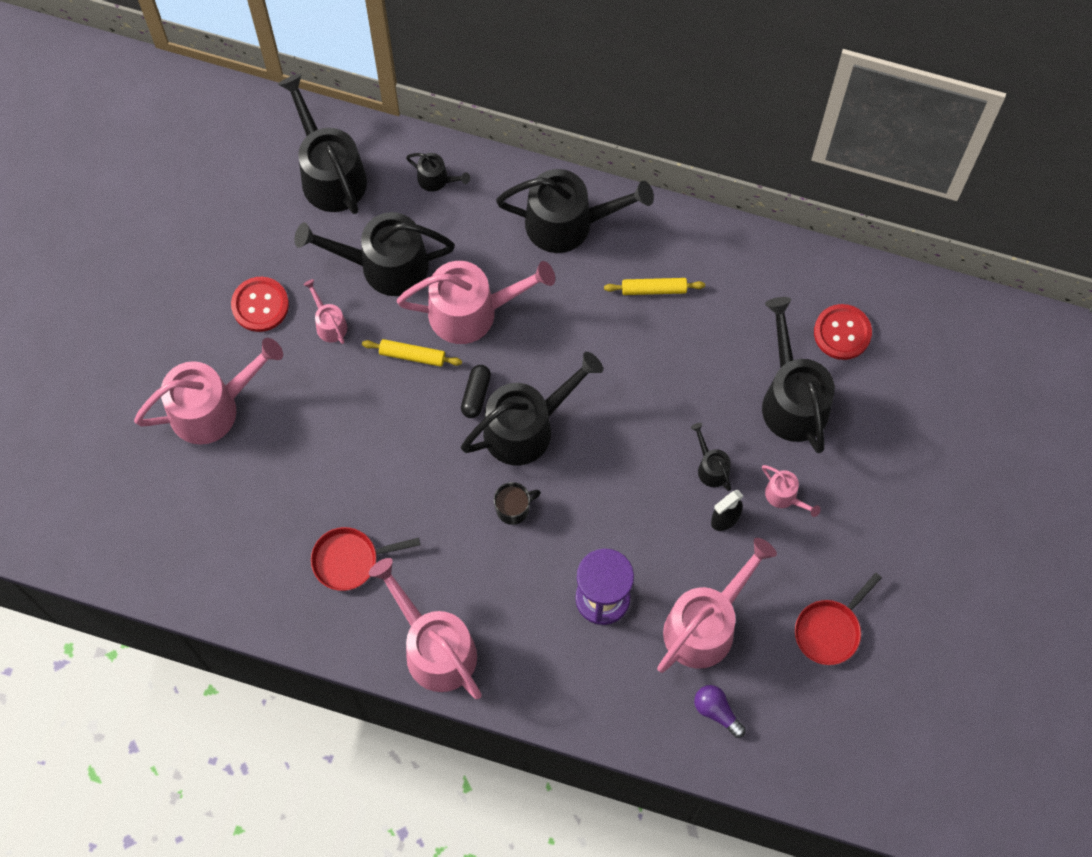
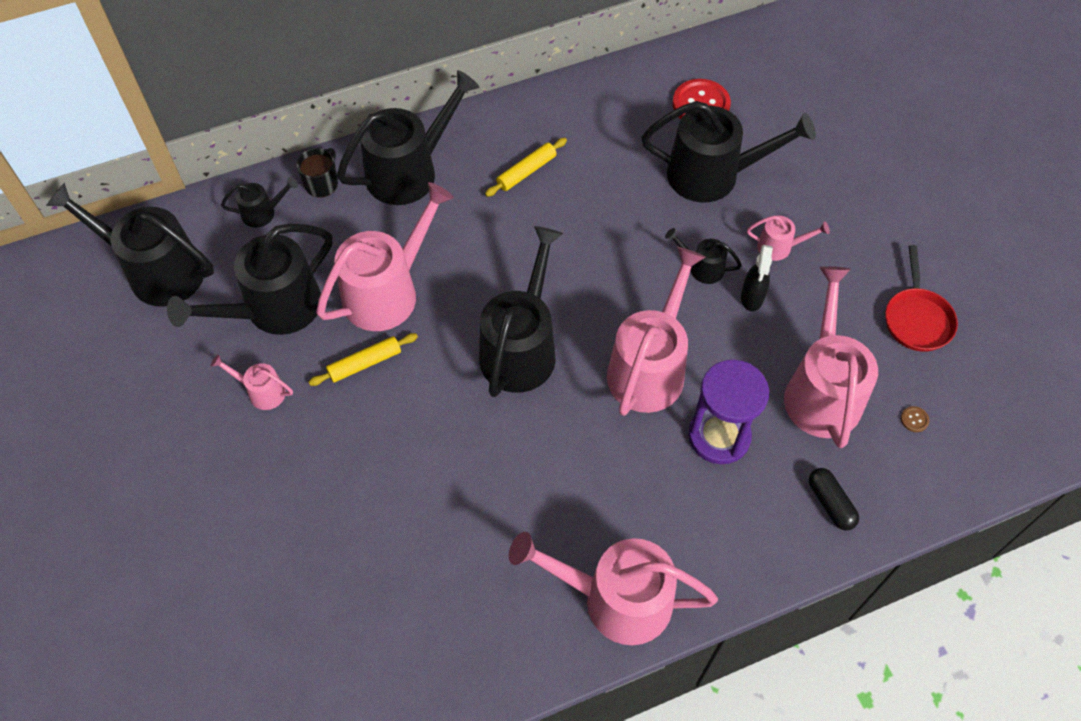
camera: 40 degrees left, 10 degrees down
pink watering can [134,338,283,445] -> pink watering can moved to [607,247,705,416]
red button [231,277,289,332] -> none
red pan [311,527,420,591] -> none
black capsule [461,365,491,418] -> black capsule moved to [809,468,859,531]
black mug [494,482,541,525] -> black mug moved to [296,148,338,198]
purple light bulb [694,685,746,738] -> none
black watering can [762,297,835,453] -> black watering can turned 150 degrees clockwise [642,101,816,203]
none -> brown button [901,406,929,432]

